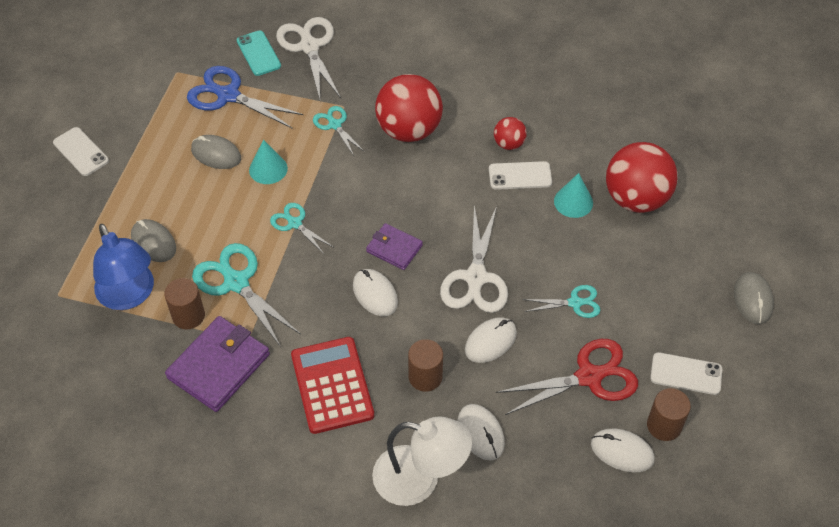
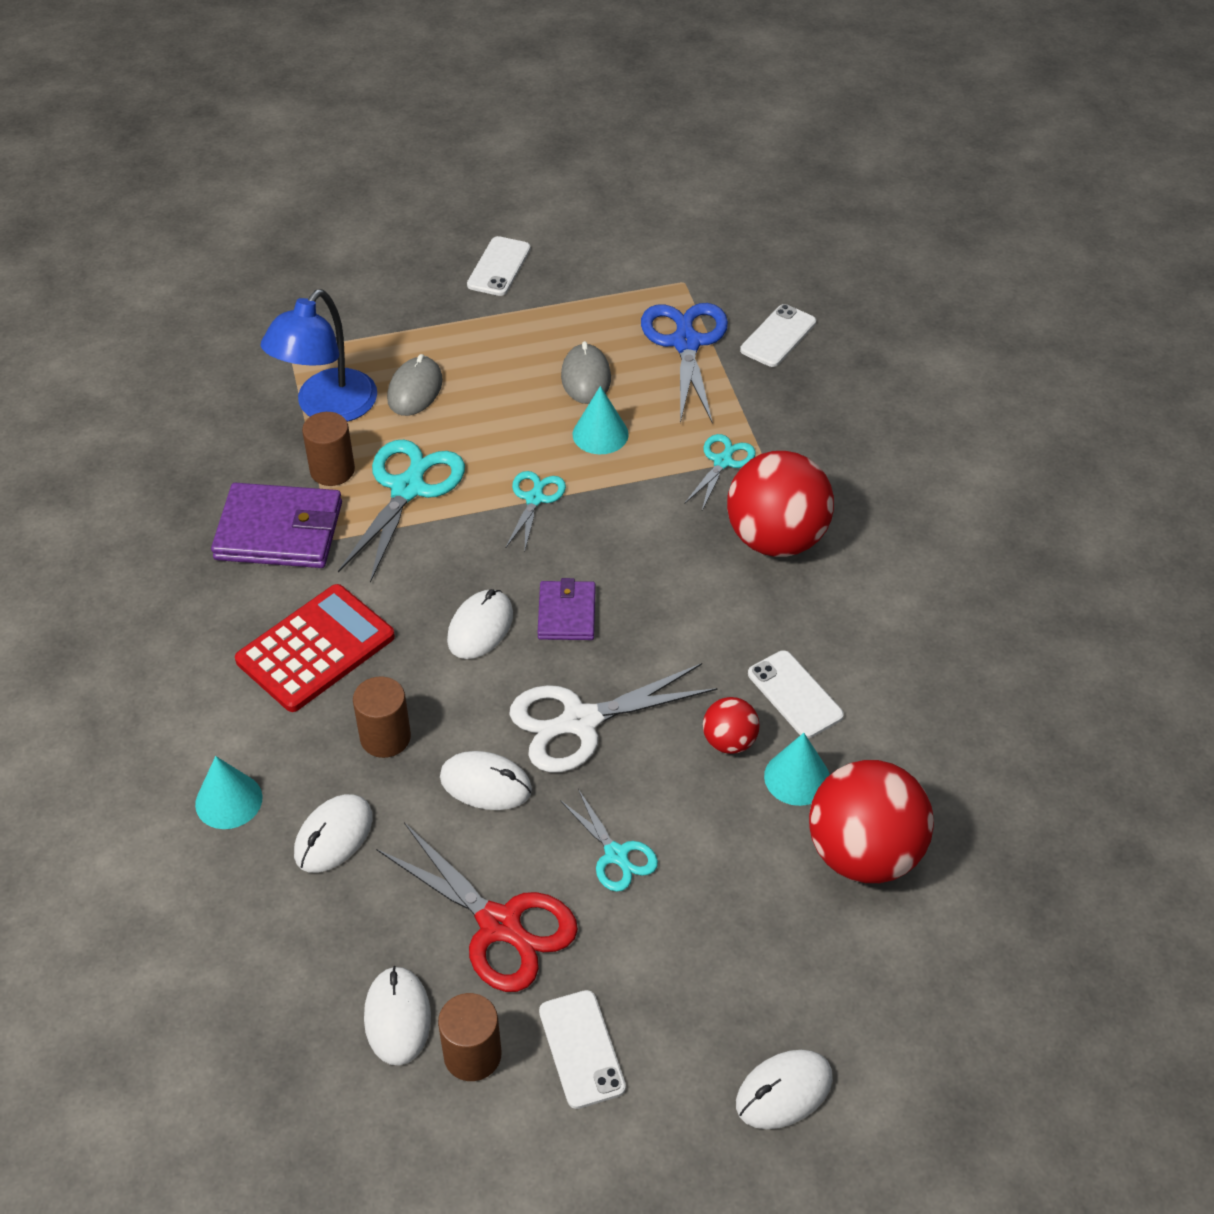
camera: 60 degrees right, 5 degrees down
turquoise phone [237,30,281,76] -> white phone [740,304,816,367]
white scissors [276,17,341,99] -> none
white lamp [372,417,472,506] -> turquoise cone [195,756,263,829]
red ball [494,117,527,150] -> red ball moved to [703,697,759,754]
grey mouse [734,272,774,324] -> white mouse [736,1050,833,1129]

